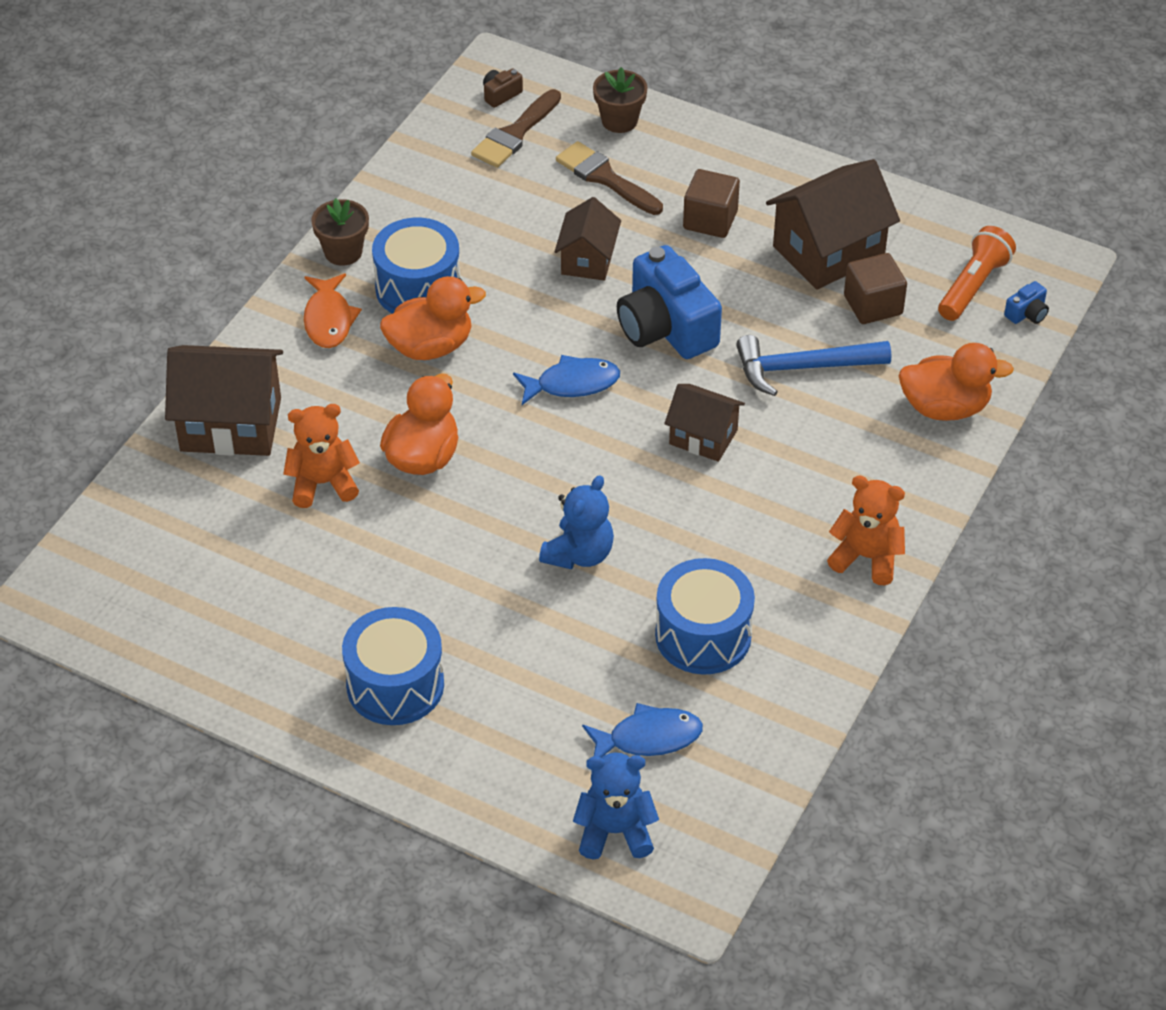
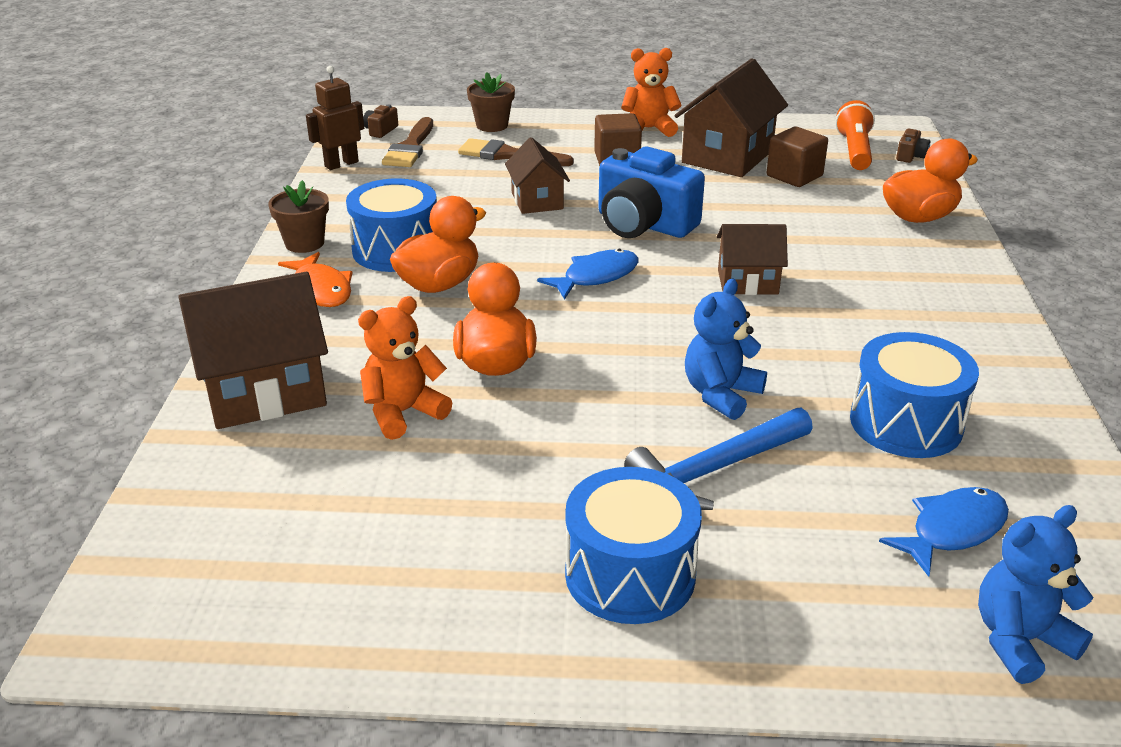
camera: 25 degrees left, 15 degrees down
blue teddy bear [539,475,614,569] -> blue teddy bear turned 150 degrees counterclockwise [685,279,767,420]
blue hammer [736,335,891,396] -> blue hammer moved to [624,408,813,510]
orange teddy bear [827,475,905,585] -> orange teddy bear moved to [621,48,681,137]
blue camera [1004,281,1049,324] -> brown camera [896,129,931,163]
none -> brown robot [306,66,364,170]

